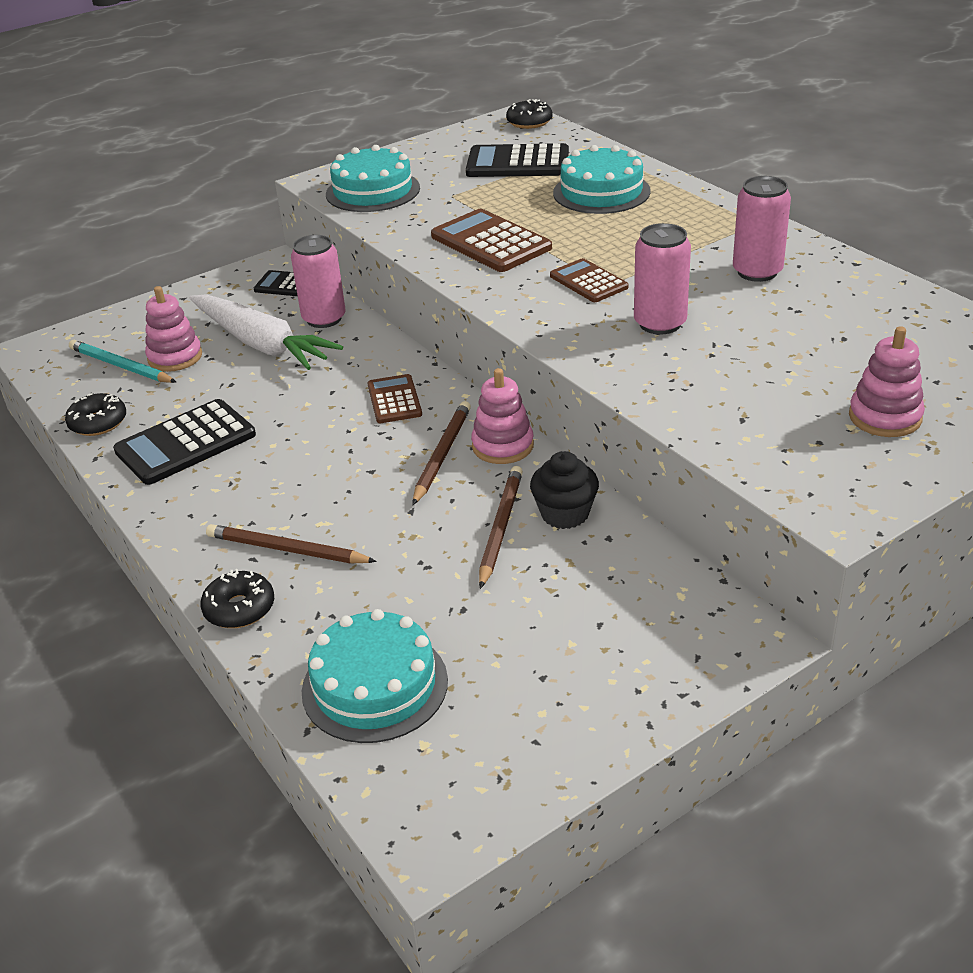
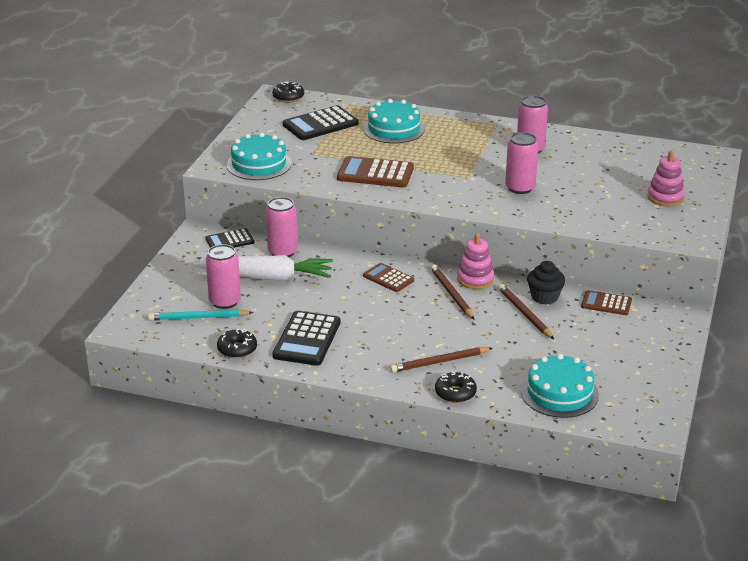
camera: 40 degrees left, 5 degrees down
pink stacking toy [145,286,202,372] -> pink can [206,244,241,309]
brown calculator [550,258,629,302] -> brown calculator moved to [581,290,632,315]

